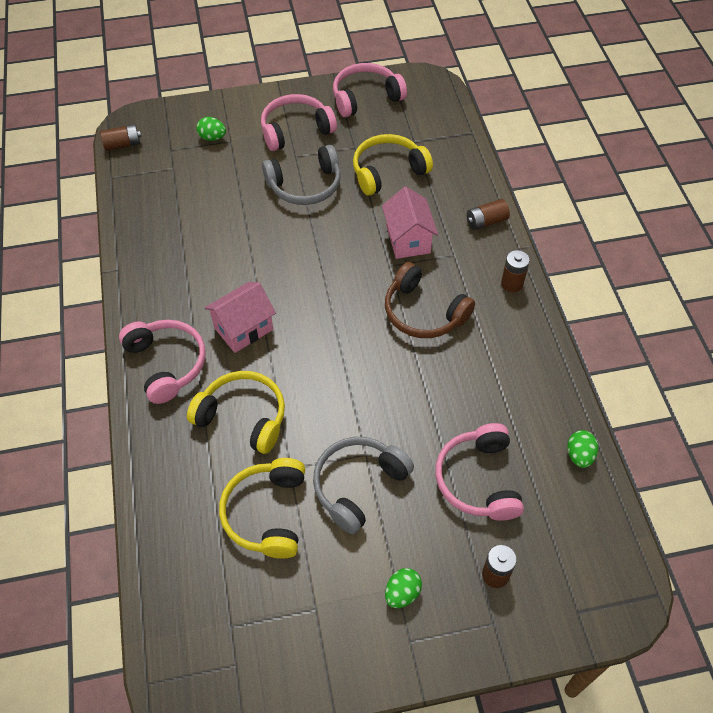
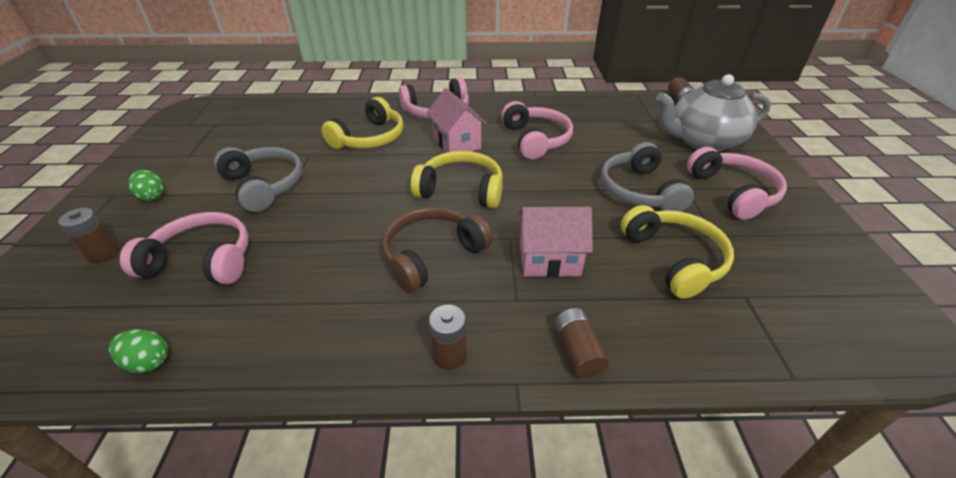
camera: 100 degrees right, 15 degrees down
green egg [196,117,226,141] -> grey teapot [656,74,771,152]
yellow headphones [219,458,305,559] -> yellow headphones moved to [411,151,503,208]
pink headphones [333,63,407,117] -> pink headphones moved to [501,101,573,159]

